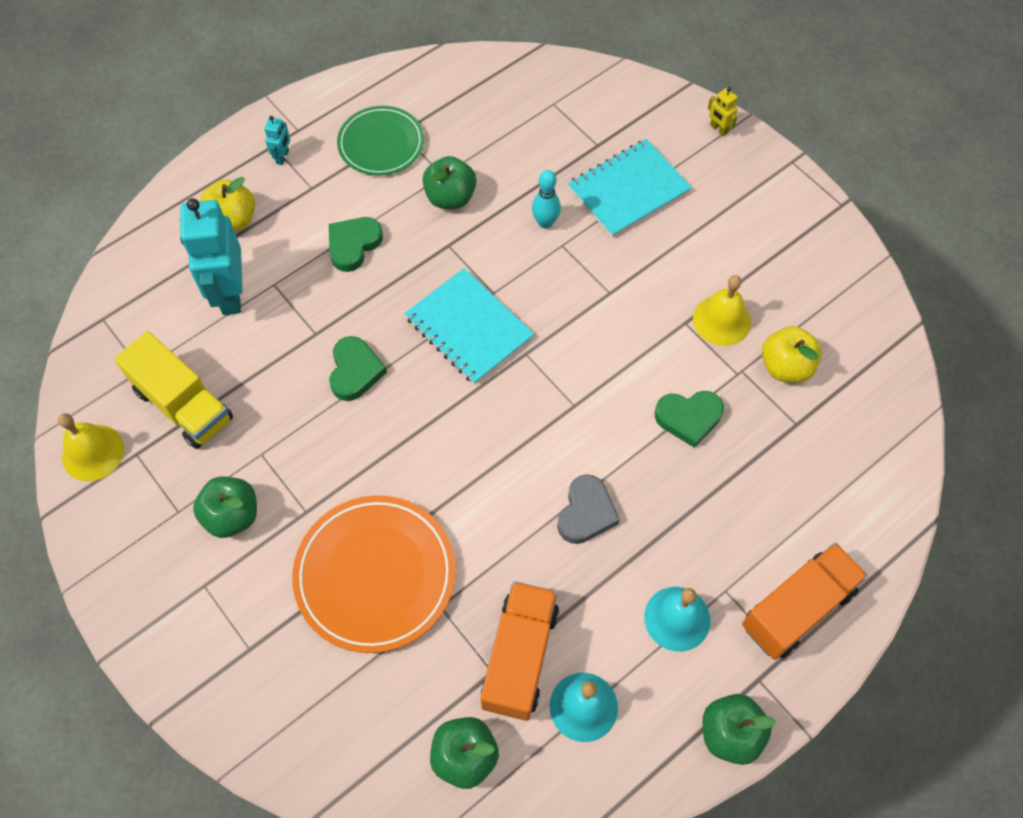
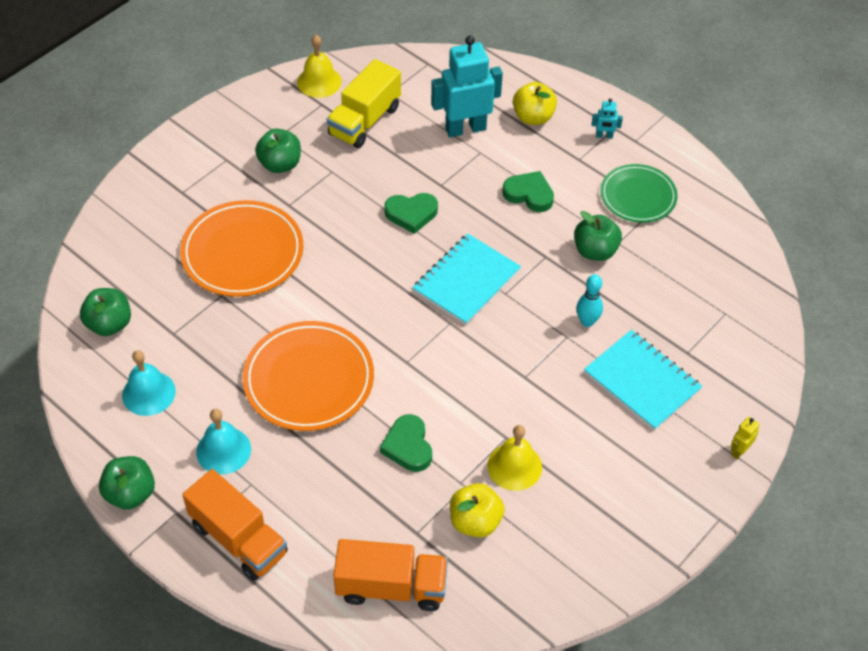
camera: 80 degrees right, 10 degrees down
orange truck [480,581,559,721] -> orange truck moved to [333,539,448,611]
grey heart [557,474,620,544] -> orange plate [242,321,374,431]

